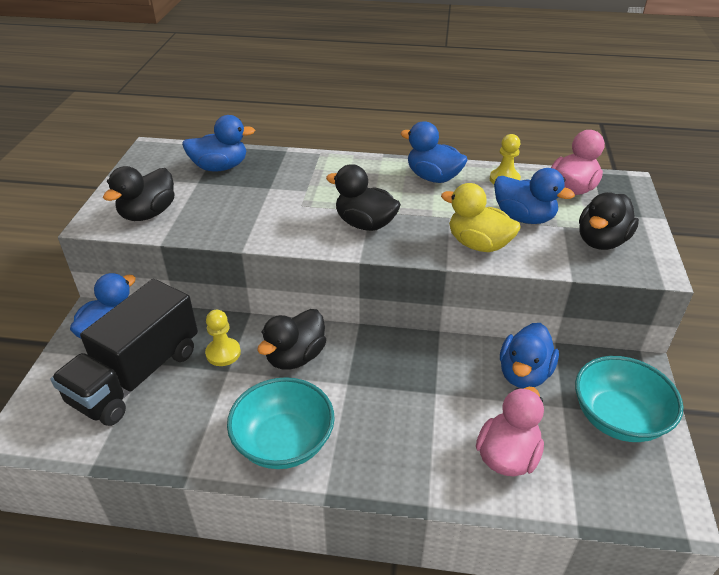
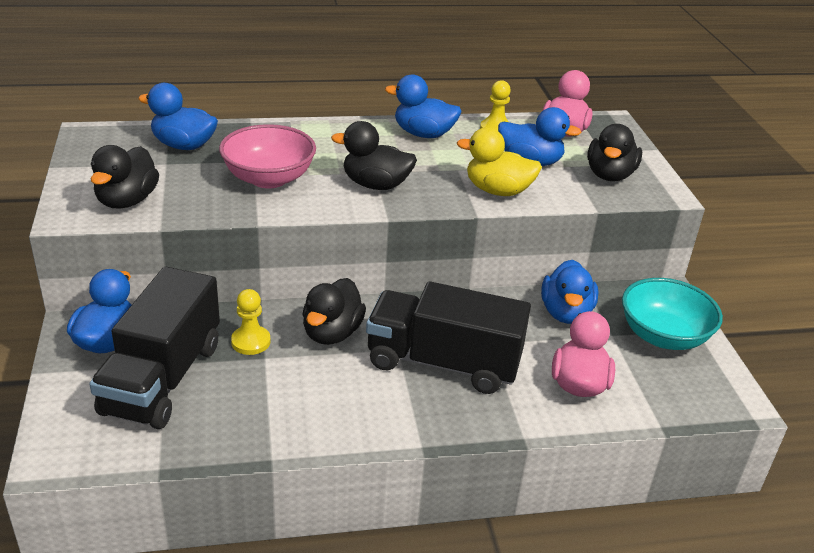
camera: 20 degrees left, 5 degrees down
blue duck [182,115,255,171] -> blue duck turned 135 degrees counterclockwise [138,83,218,150]
turquoise bowl [227,377,335,469] -> none
none -> pink bowl [219,124,316,189]
none -> black truck [366,281,531,394]

